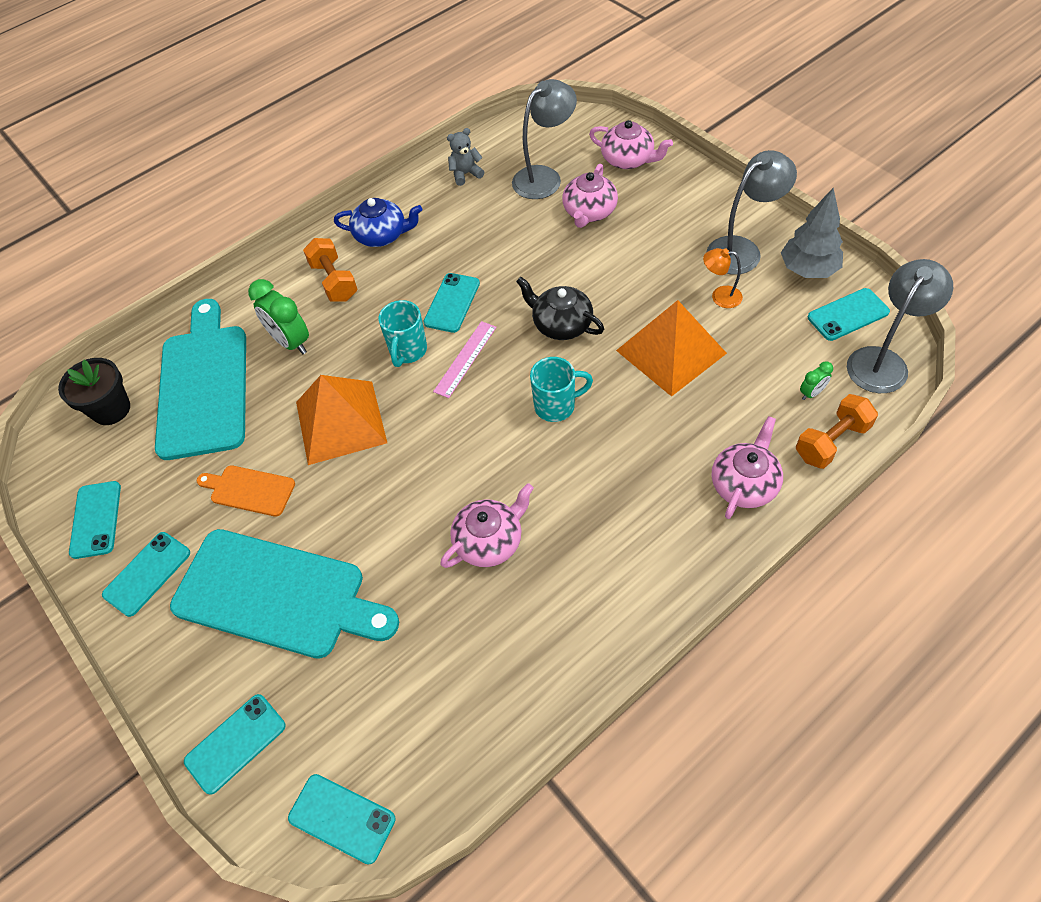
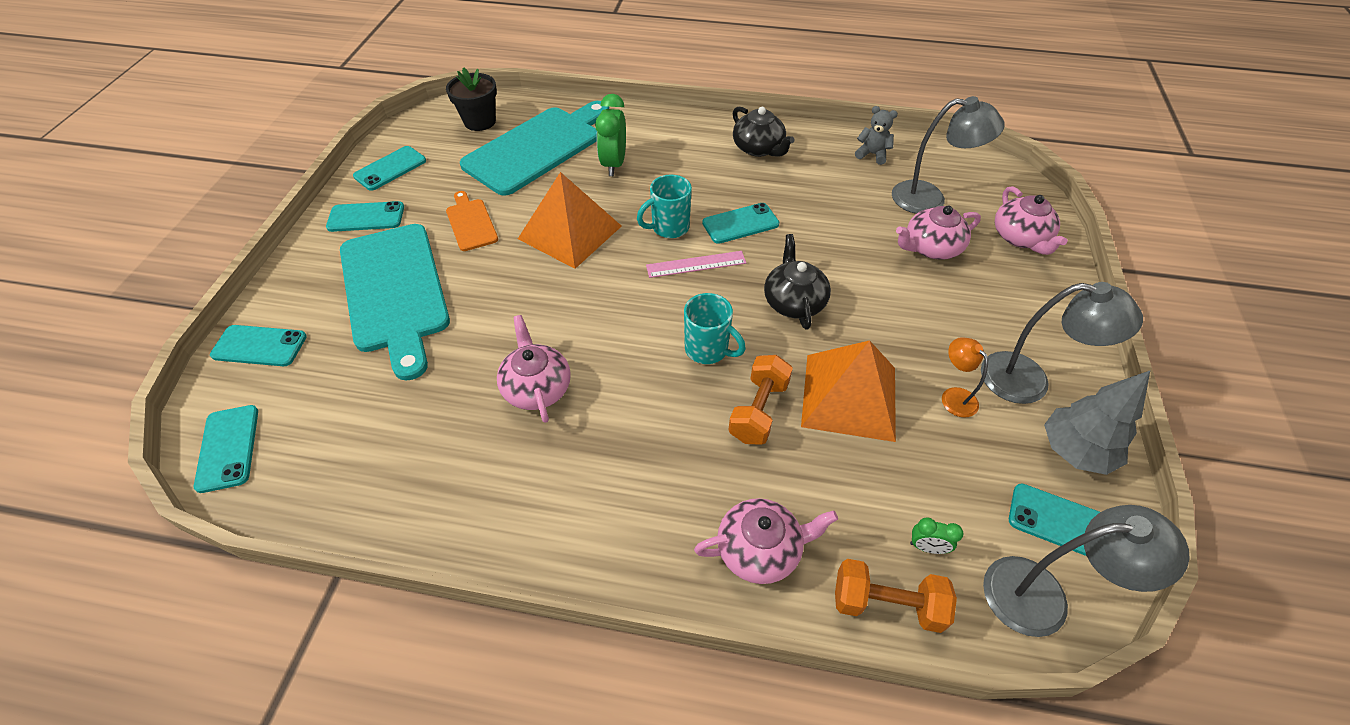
camera: 45 degrees right, 5 degrees down
orange dumbbell [303,238,358,302] -> orange dumbbell moved to [728,355,793,445]
blue teapot [334,198,422,247] -> black teapot [733,106,795,157]
pink teapot [440,483,534,568] -> pink teapot turned 120 degrees counterclockwise [497,315,571,423]

